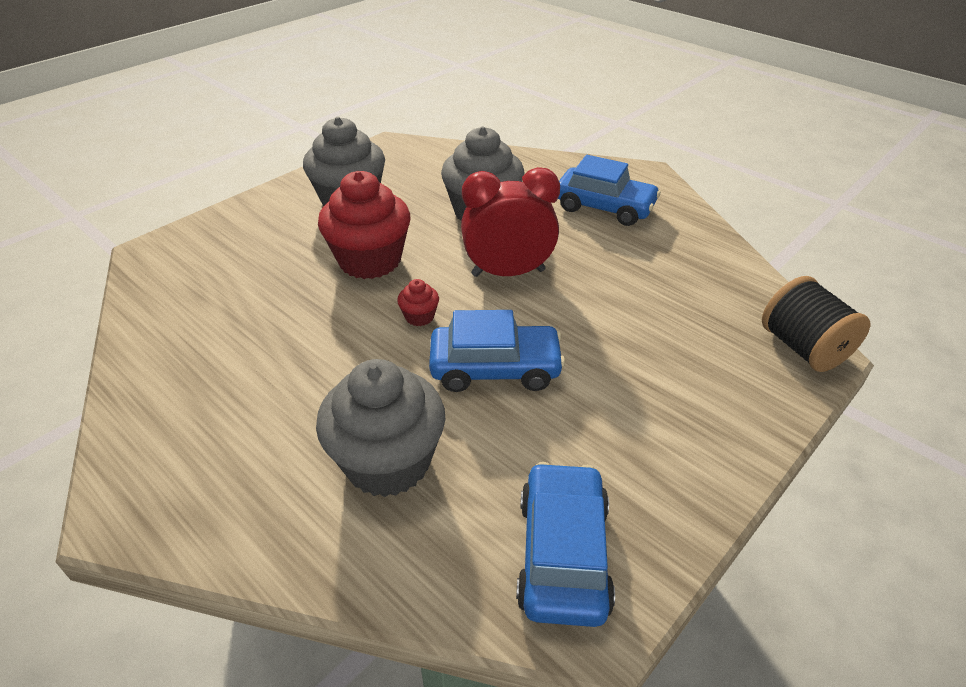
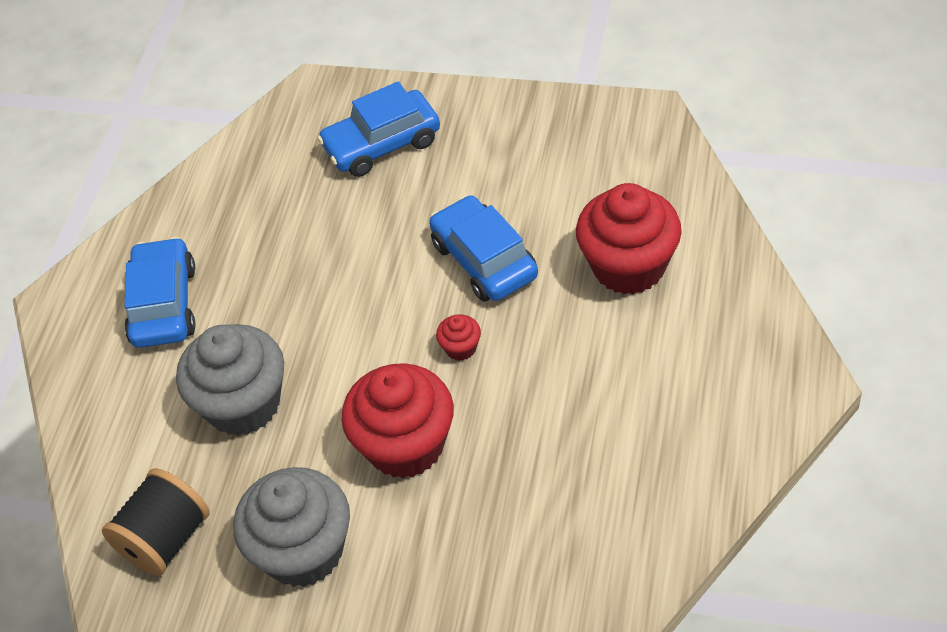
camera: 115 degrees left, 10 degrees up
grey cupcake [316,359,445,497] -> red cupcake [576,183,682,295]
red clock [461,167,560,277] -> none
blue car [516,462,615,627] -> blue car moved to [317,81,440,177]
black spool [762,276,870,372] -> black spool moved to [102,468,210,576]

